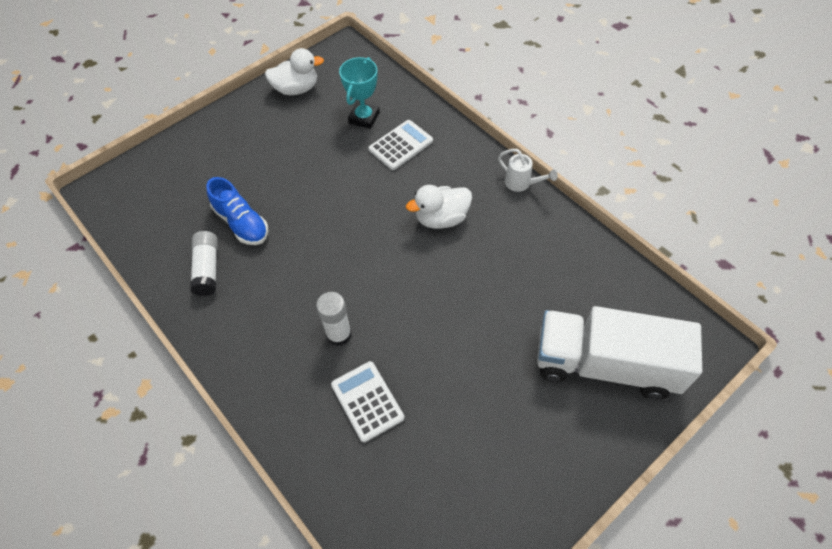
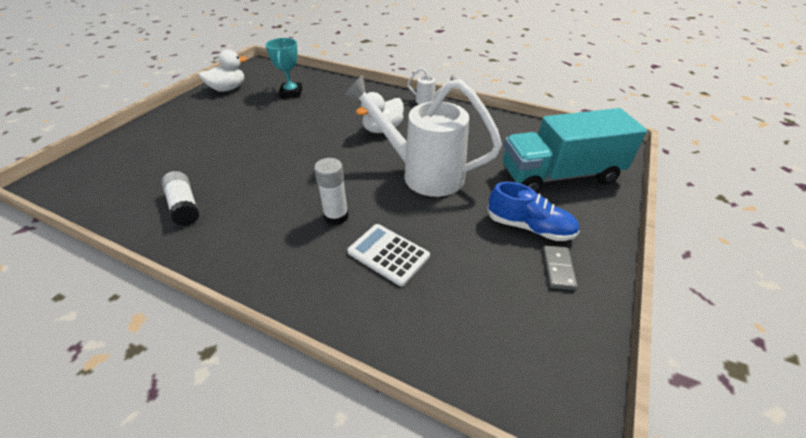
camera: 25 degrees left, 15 degrees down
blue shoe [206,177,268,245] -> blue shoe moved to [487,182,580,241]
white calculator [369,120,433,170] -> none
white truck [537,306,702,400] -> turquoise truck [503,108,647,193]
none -> white watering can [344,75,502,197]
none -> grey domino [543,245,578,290]

